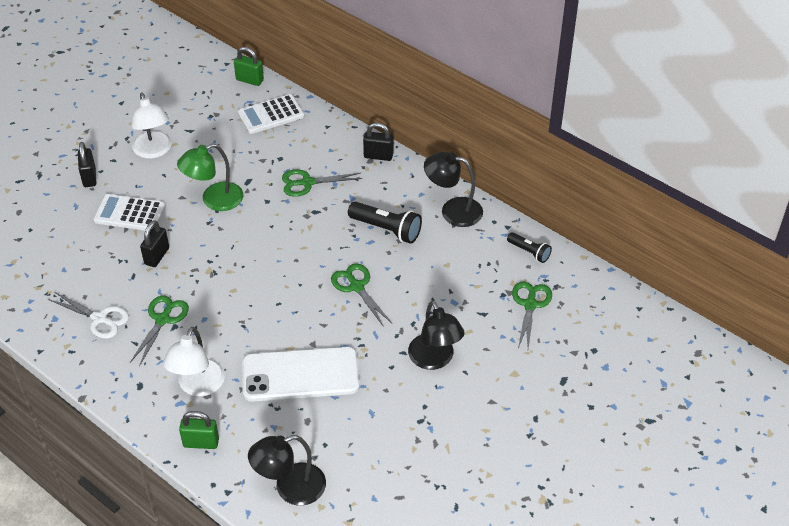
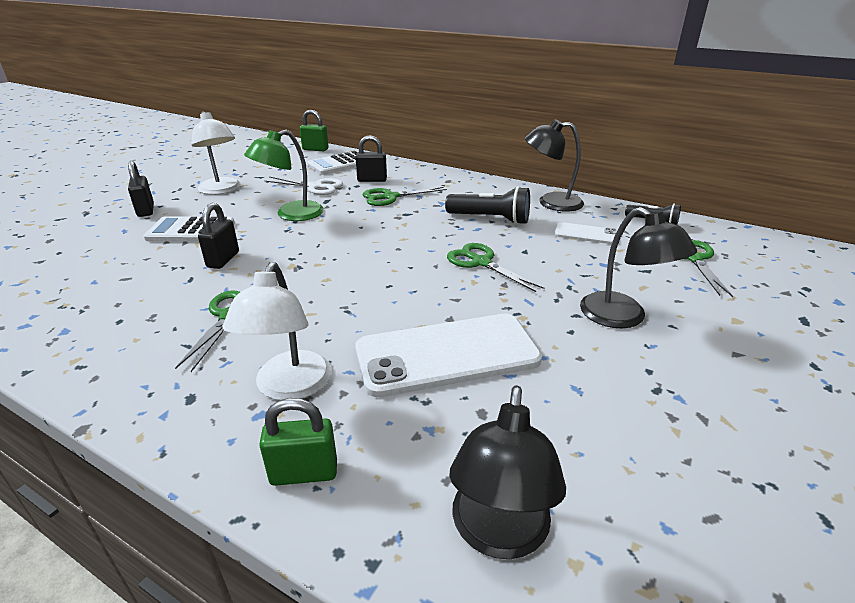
camera: 10 degrees left, 15 degrees down
white scissors [48,292,129,339] -> white scissors moved to [265,176,343,195]
black lamp [248,435,326,506] -> black lamp turned 45 degrees counterclockwise [449,385,566,559]
black padlock [363,123,393,161] -> black padlock moved to [355,135,387,182]
none -> white phone [555,222,618,244]

